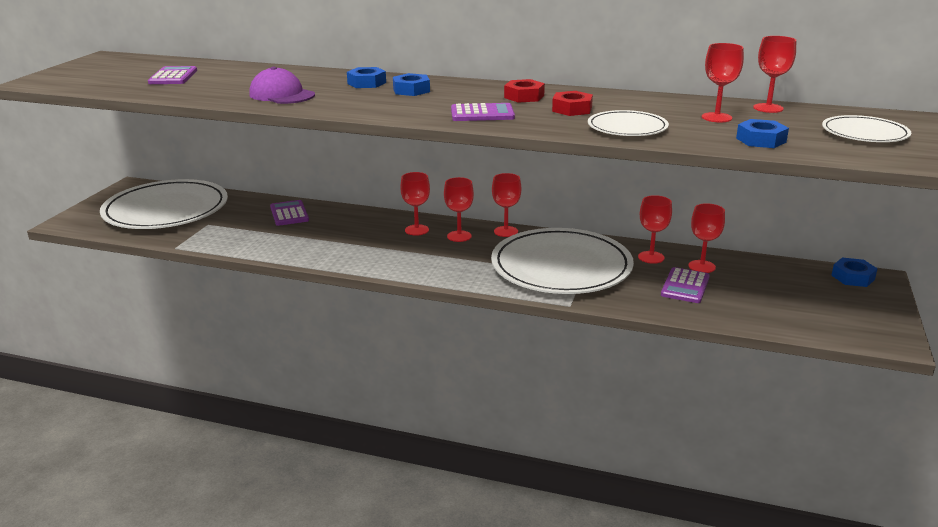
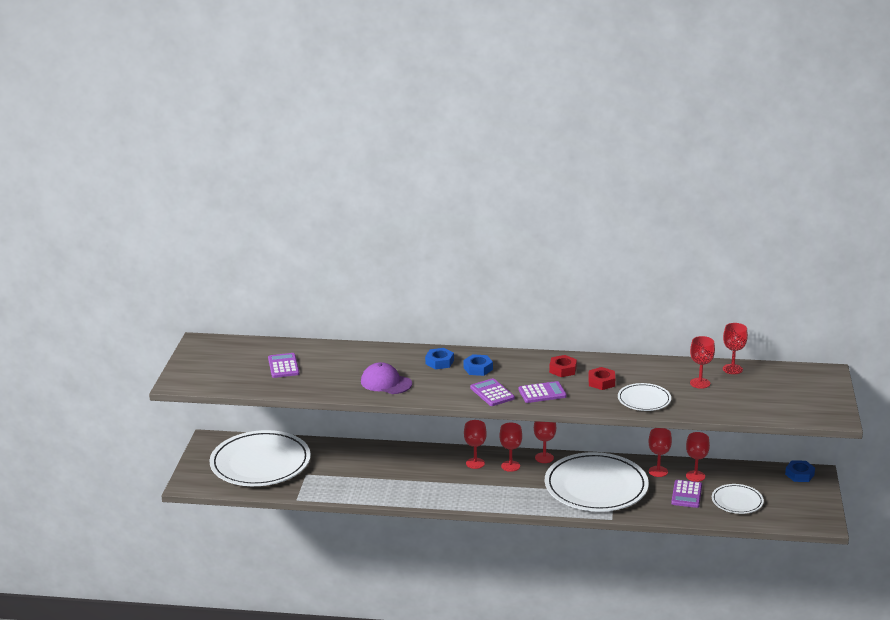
camera: 10 degrees left, 0 degrees up
purple calculator [270,200,309,226] -> purple calculator moved to [470,378,515,406]
blue nut [736,119,789,148] -> none
white plate [822,115,911,142] -> white plate moved to [712,484,764,514]

